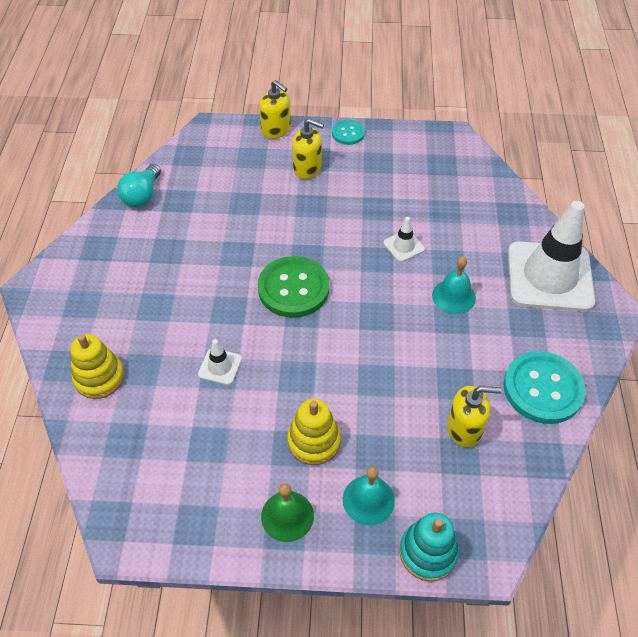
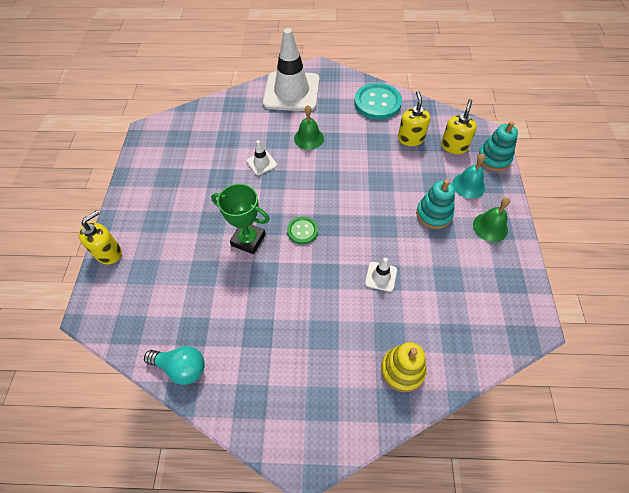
camera: 90 degrees left, 5 degrees up
green button [258,256,330,318] -> green button [287,217,318,244], size x0.54
yellow stacking toy [287,399,341,465] -> turquoise stacking toy [416,179,455,229]
yellow soap dispenser [292,118,324,179] -> yellow soap dispenser moved to [441,99,477,154]
turquoise button [332,120,365,145] -> none
turquoise bell [432,257,476,314] -> green bell [294,105,324,150]
none -> green trophy [211,184,270,254]

